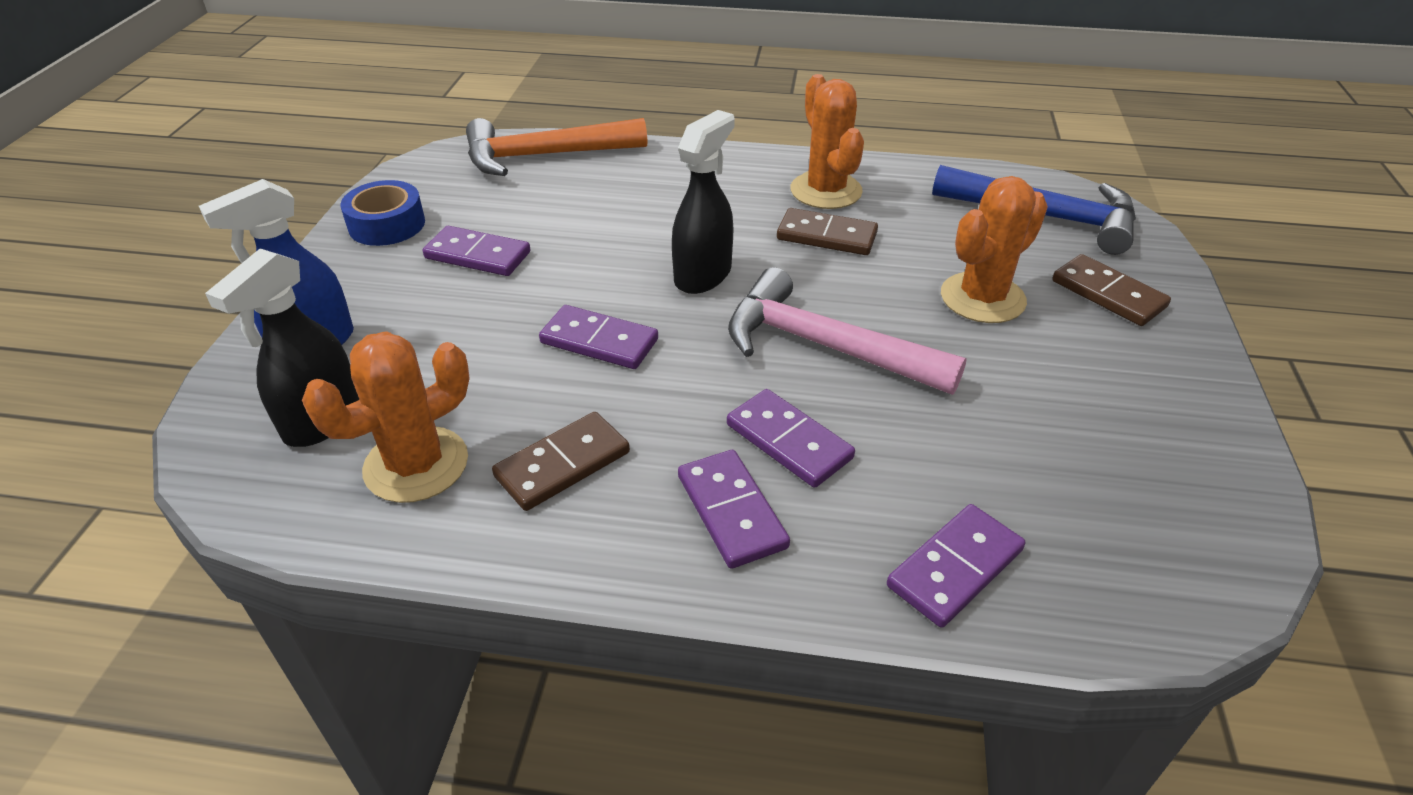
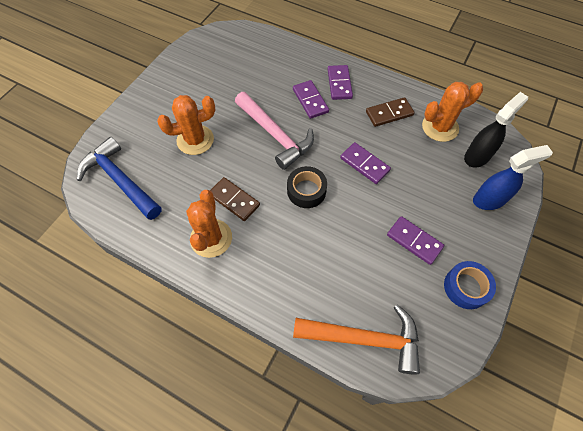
camera: 160 degrees left, 20 degrees up
black spray bottle [672,110,735,294] -> black tape [287,166,327,208]
purple domino [887,504,1025,628] -> none
brown domino [1052,254,1171,326] -> none

